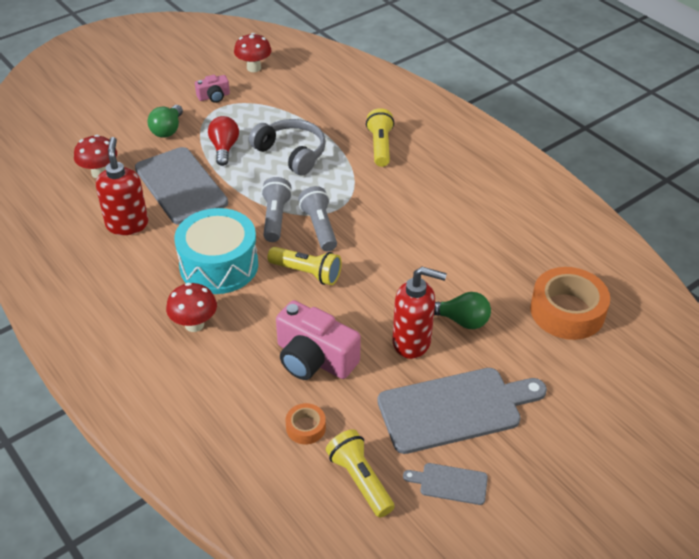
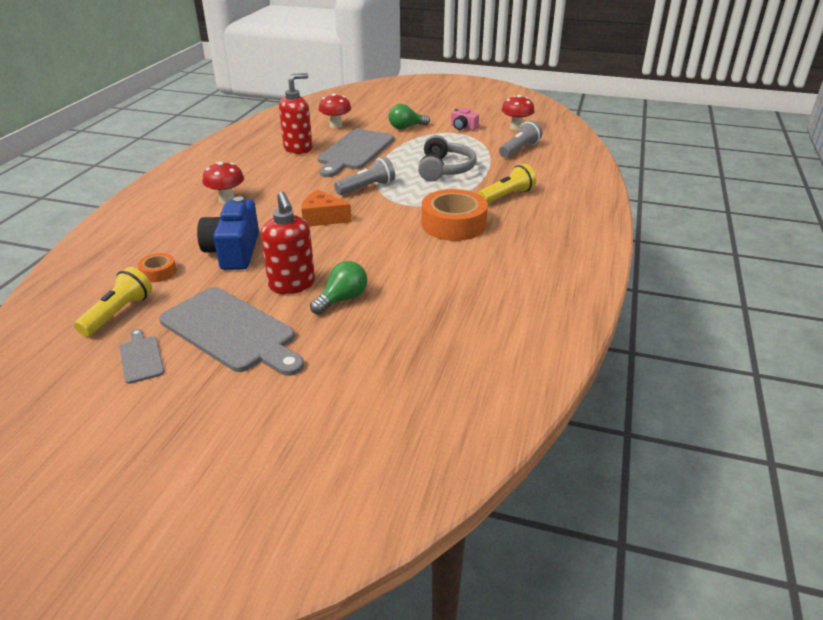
camera: 55 degrees right, 10 degrees down
turquoise drum [175,208,258,294] -> none
red light bulb [208,116,239,166] -> none
yellow flashlight [267,247,342,285] -> orange cheese [302,190,352,226]
pink camera [276,300,361,380] -> blue camera [197,197,259,270]
grey flashlight [298,186,337,251] -> grey flashlight moved to [499,120,542,158]
green light bulb [434,292,491,329] -> green light bulb turned 120 degrees counterclockwise [310,261,367,314]
orange tape [530,267,610,340] -> orange tape moved to [422,189,488,241]

